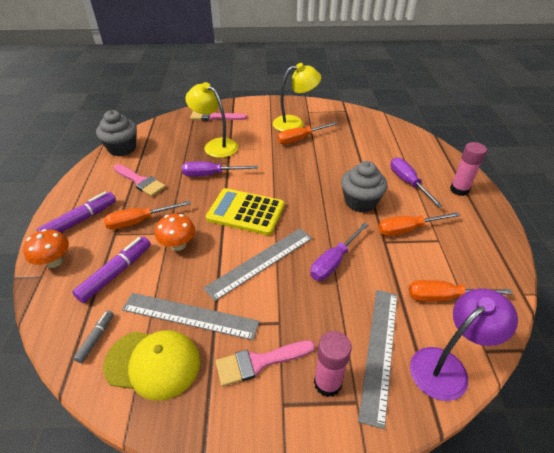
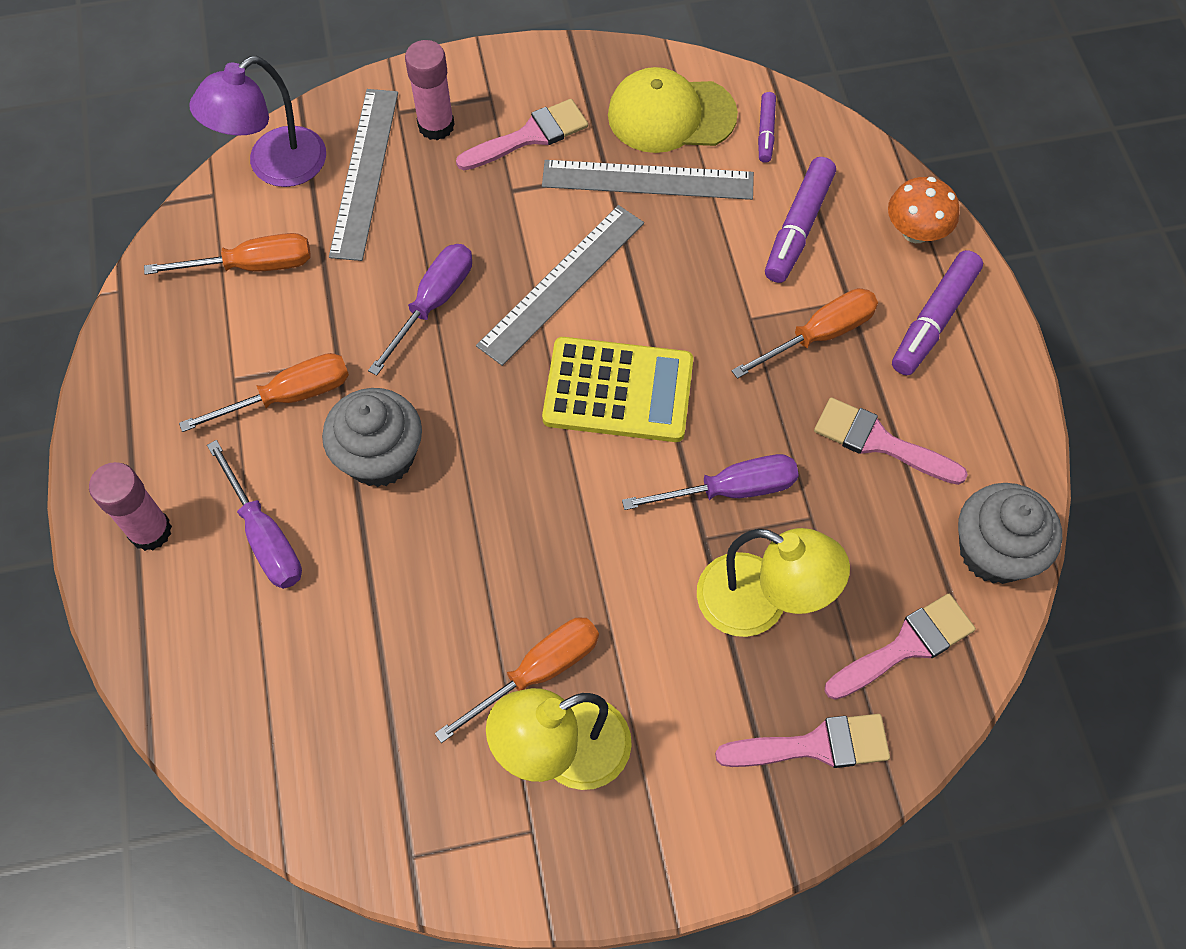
camera: 170 degrees right, 20 degrees up
grey marker [73,310,114,363] -> purple marker [758,92,776,163]
orange mushroom [155,214,195,251] -> none
none -> pink brush [825,594,976,700]

